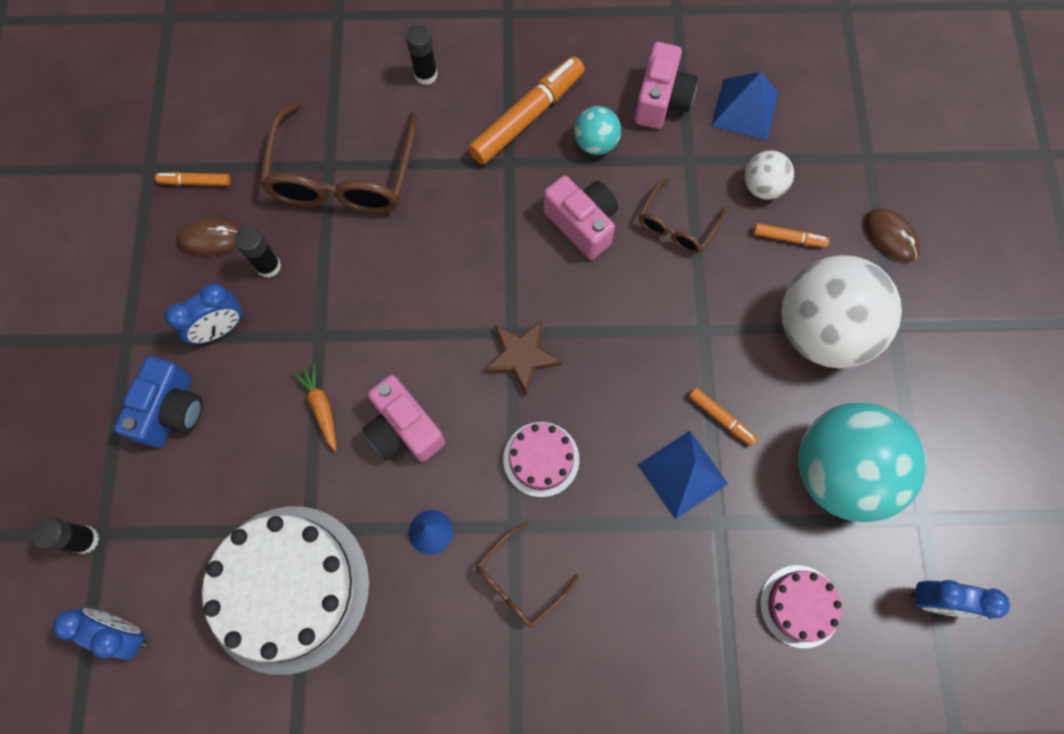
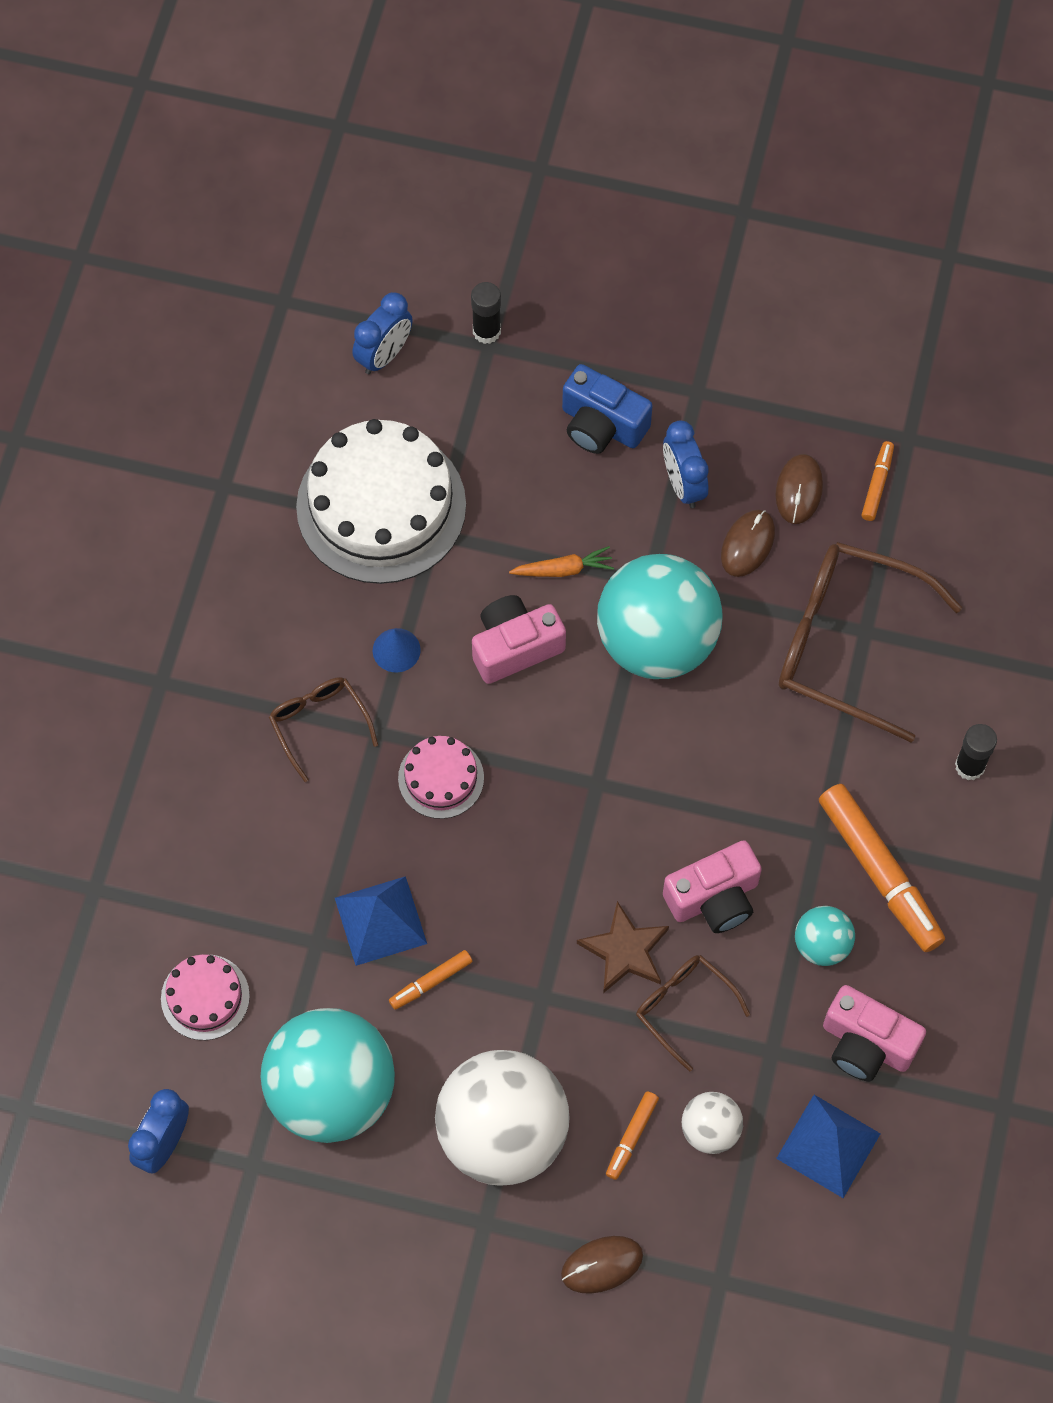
camera: 105 degrees right, 5 degrees down
black glue stick [234,226,281,278] -> brown mouse [721,510,775,577]
brown star [484,320,562,395] -> brown star moved to [577,901,669,993]
none -> turquoise ball [597,554,723,679]

